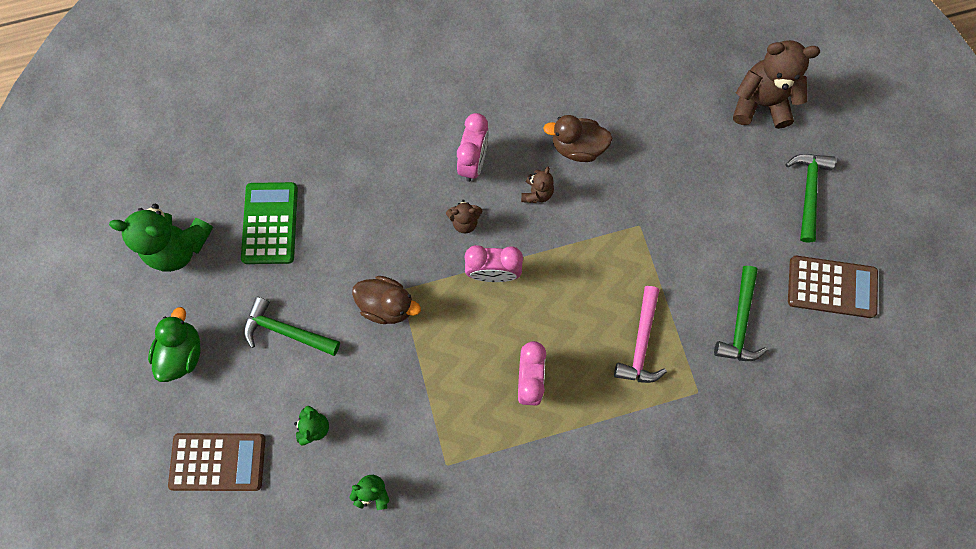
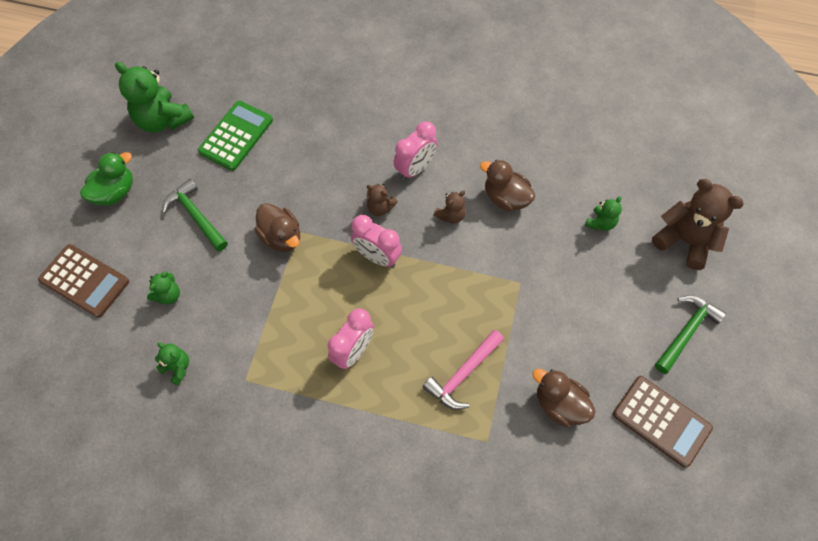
camera: 30 degrees right, 10 degrees down
green hammer [714,266,767,361] -> brown duck [532,369,596,427]
none -> green teddy bear [585,196,622,231]

